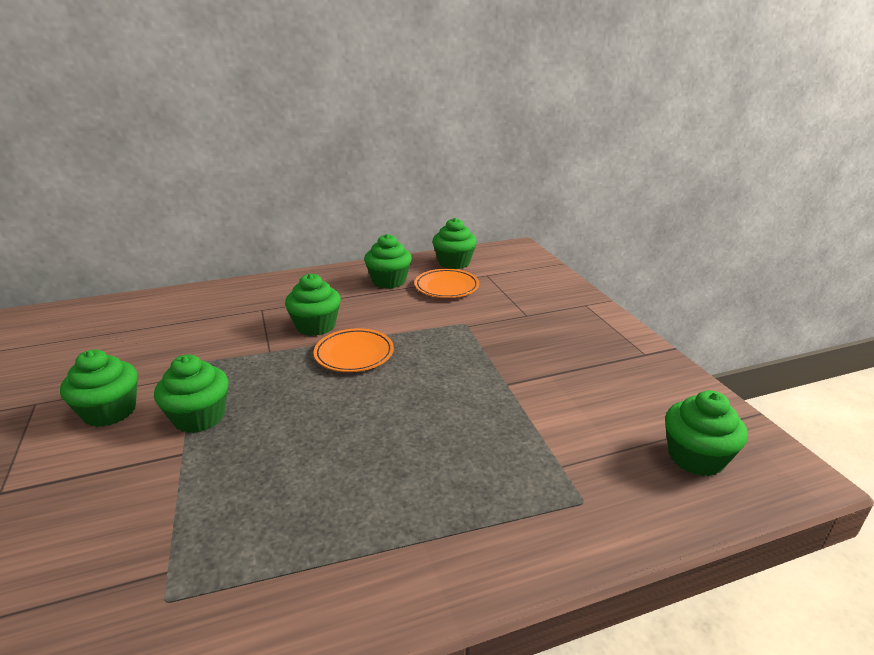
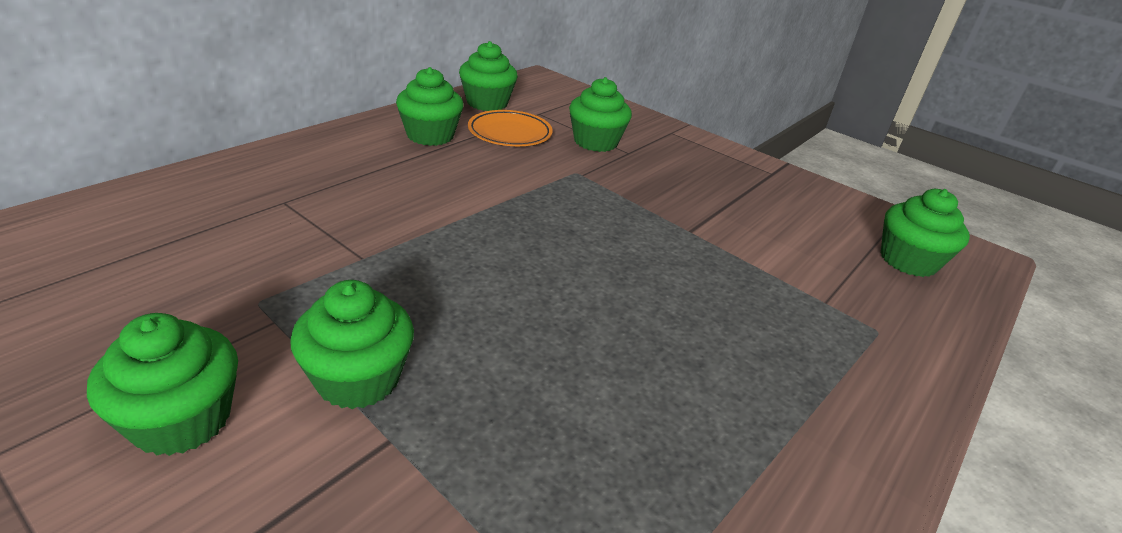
camera: 35 degrees left, 5 degrees up
green cupcake [285,273,341,336] -> green cupcake moved to [569,77,632,152]
orange plate [314,328,394,372] -> none

